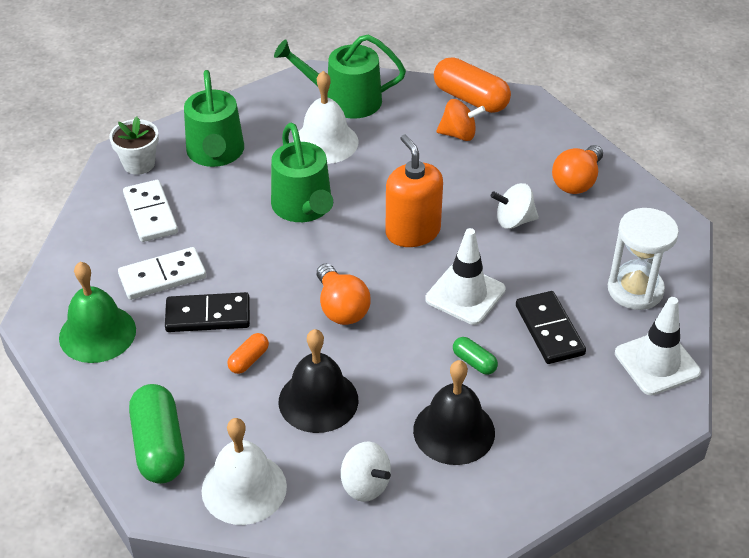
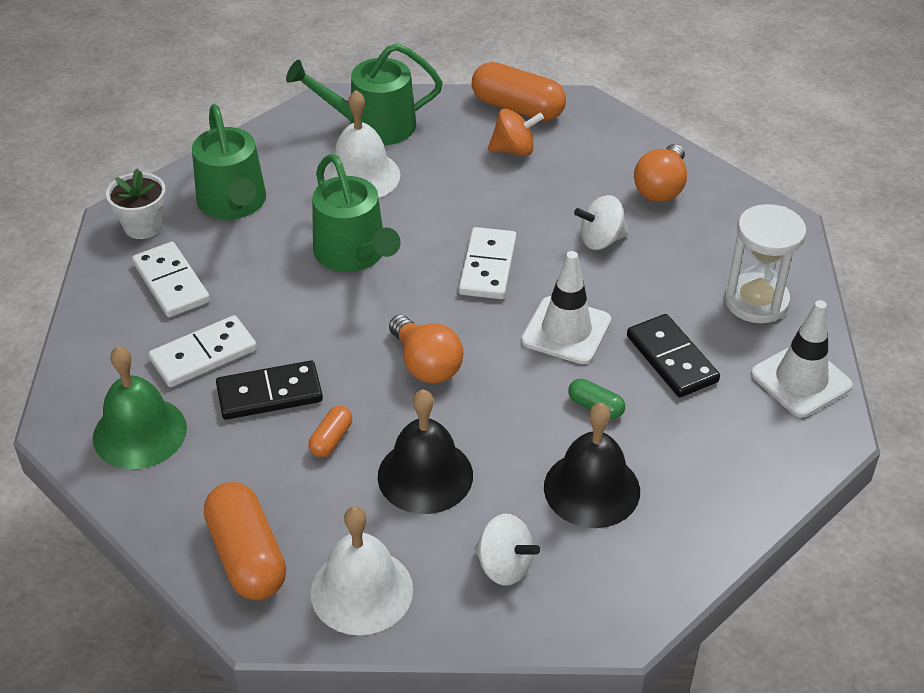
camera: 10 degrees left, 0 degrees up
green capsule [129,384,184,484] -> orange capsule [204,482,286,600]
orange soap dispenser [386,135,443,247] -> white domino [459,227,517,299]

